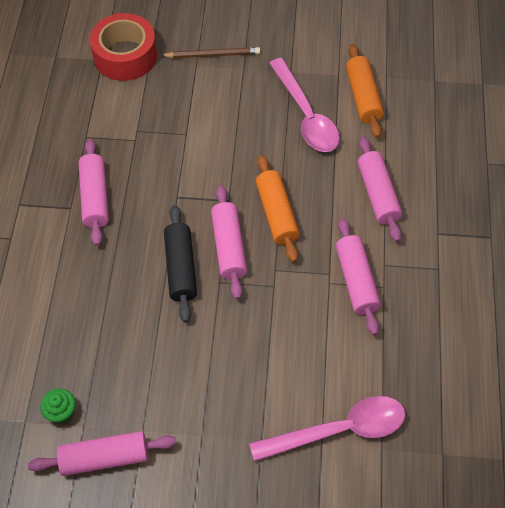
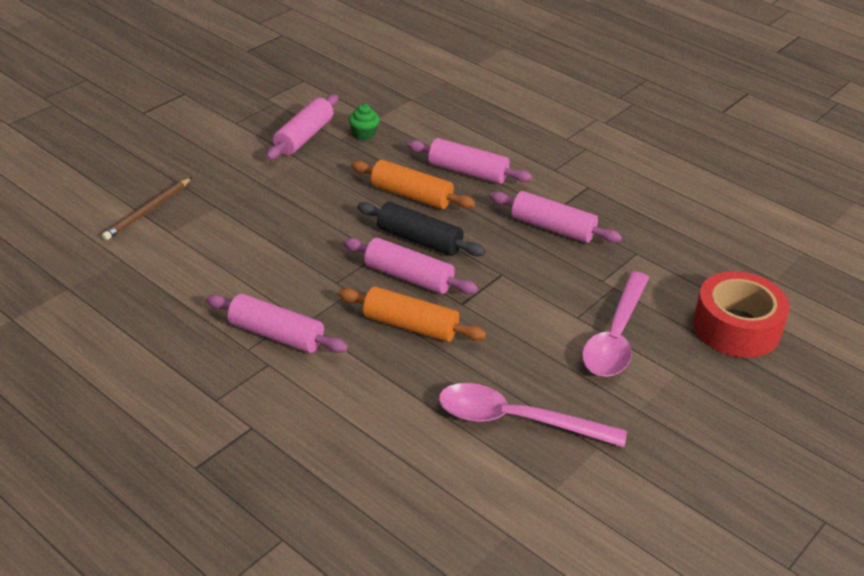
camera: 125 degrees right, 20 degrees down
brown pencil [160,47,260,58] -> brown pencil moved to [102,177,192,240]
pink spoon [249,396,405,462] -> pink spoon moved to [582,271,649,377]
orange rolling pin [346,44,384,138] -> orange rolling pin moved to [351,160,475,209]
pink rolling pin [358,136,402,242] -> pink rolling pin moved to [407,138,532,184]

